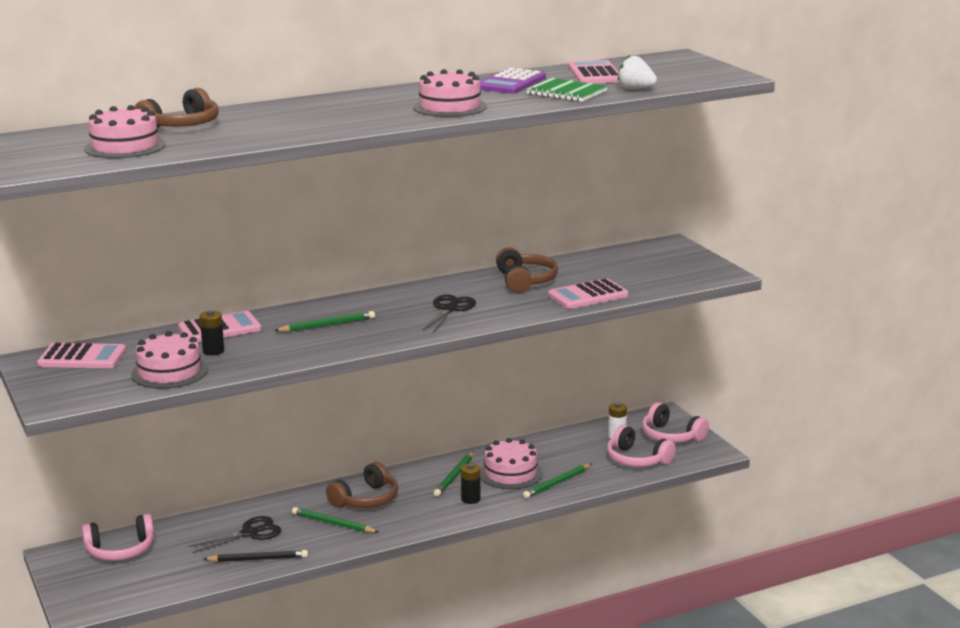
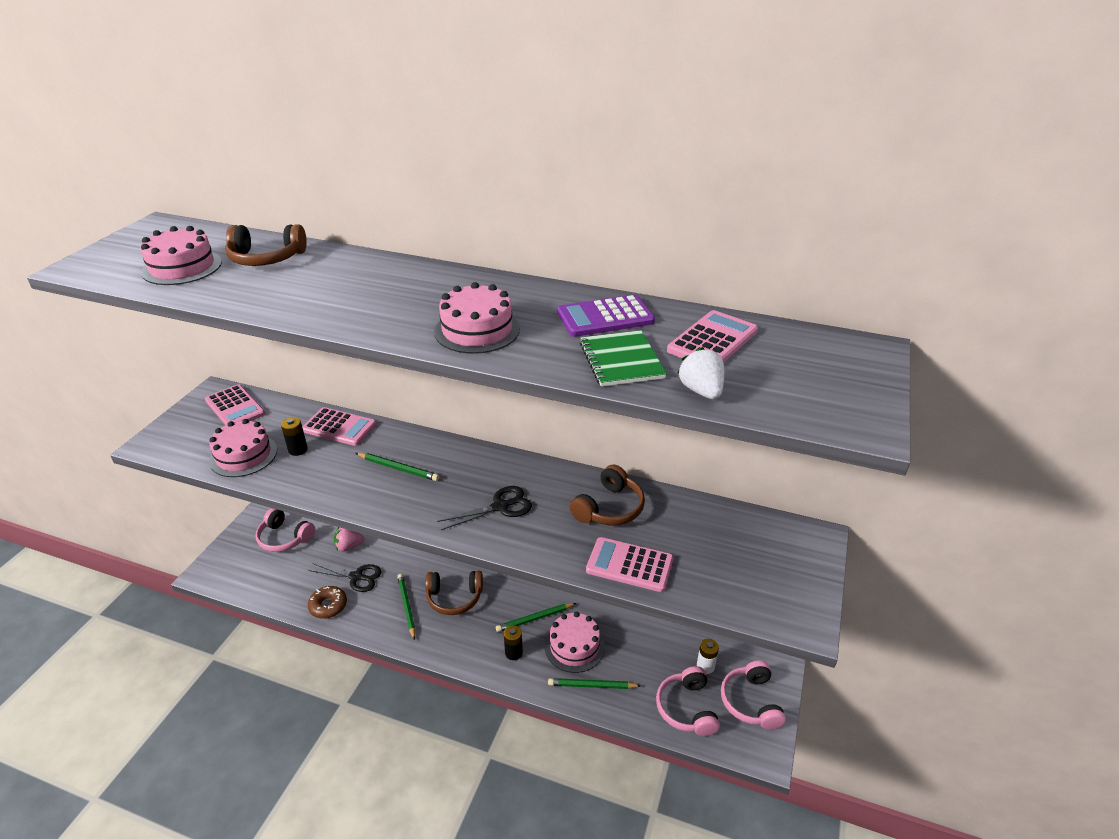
camera: 45 degrees right, 15 degrees up
black pencil [204,550,308,562] -> brown donut [308,586,347,619]
none -> pink strawberry [334,527,365,552]

